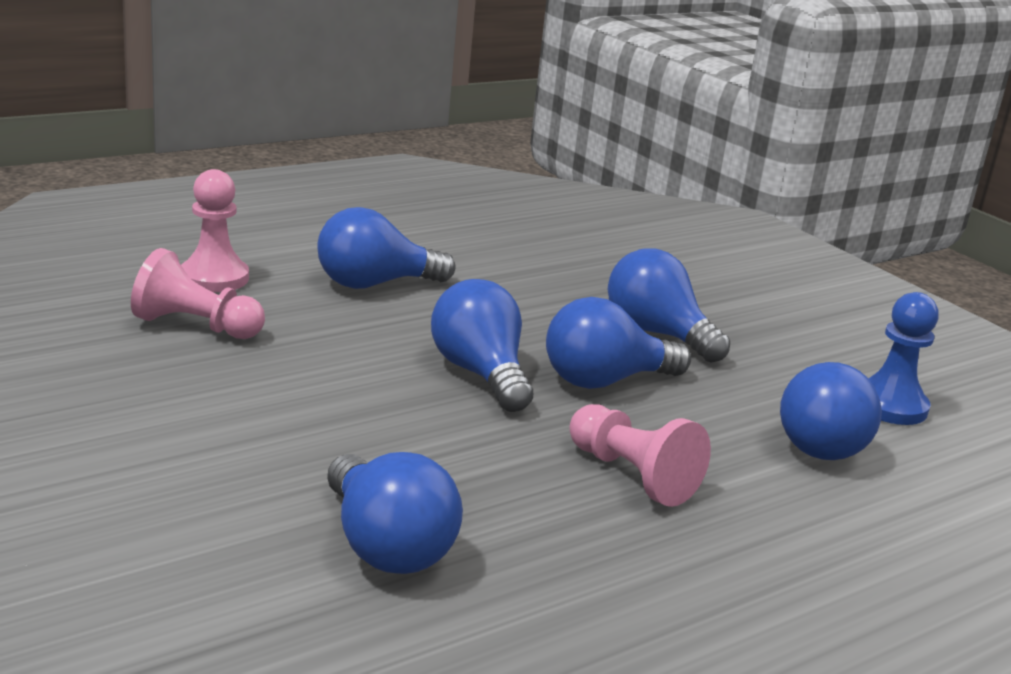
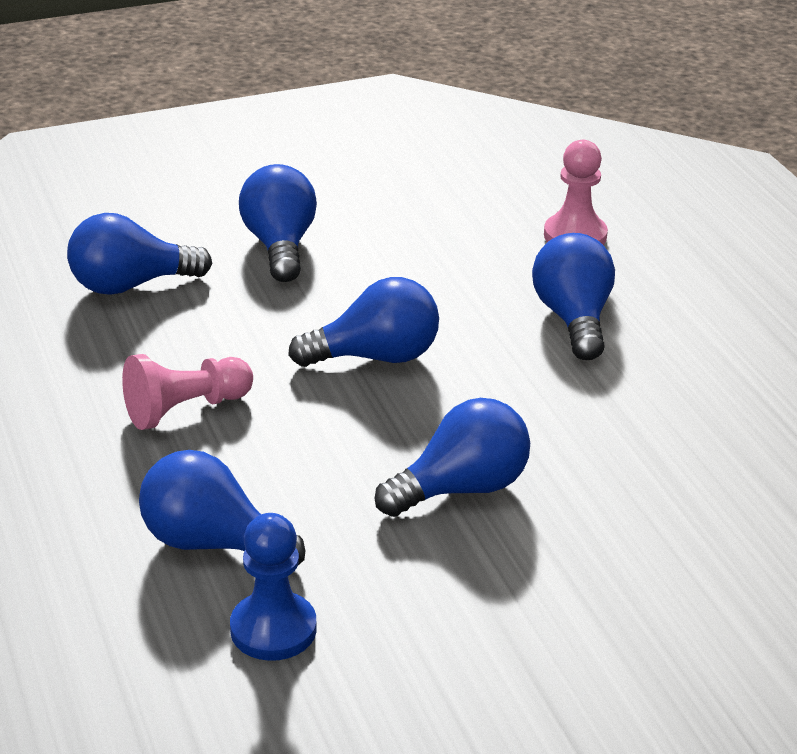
camera: 105 degrees right, 10 degrees up
pink pawn [131,248,265,339] -> none
blue light bulb [546,297,691,389] -> blue light bulb moved to [239,164,317,282]

